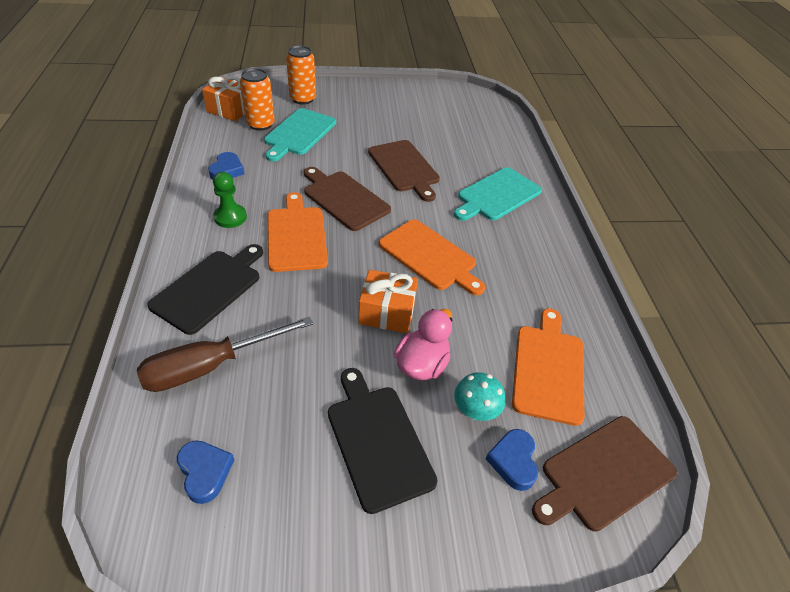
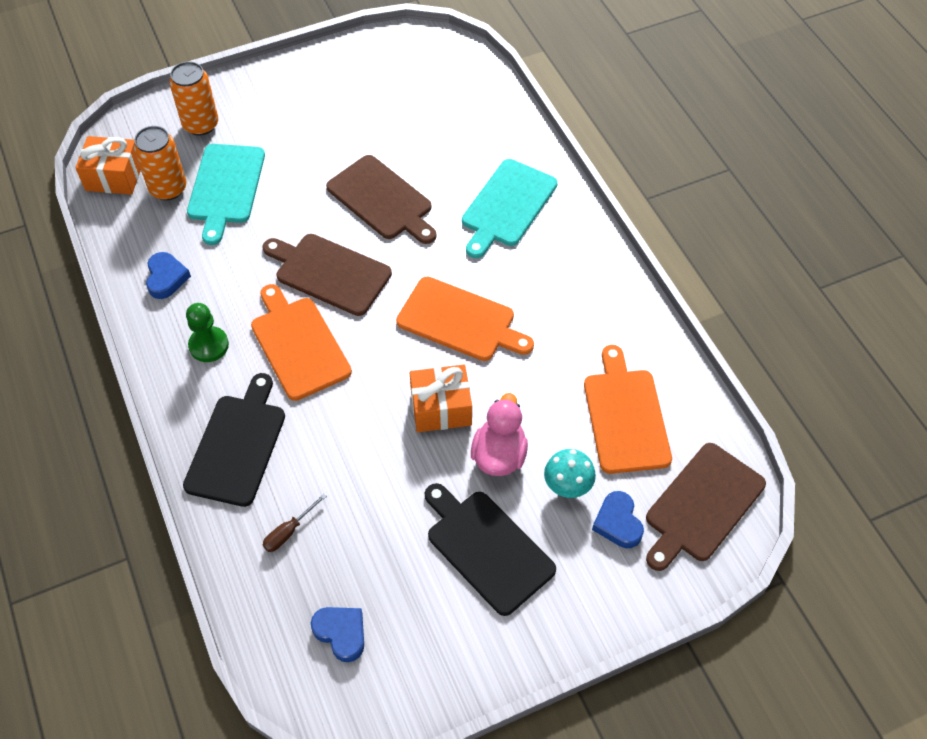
camera: 15 degrees left, 10 degrees up
brown screwdriver [137,316,313,392] -> brown screwdriver [263,493,327,552], size x0.44

